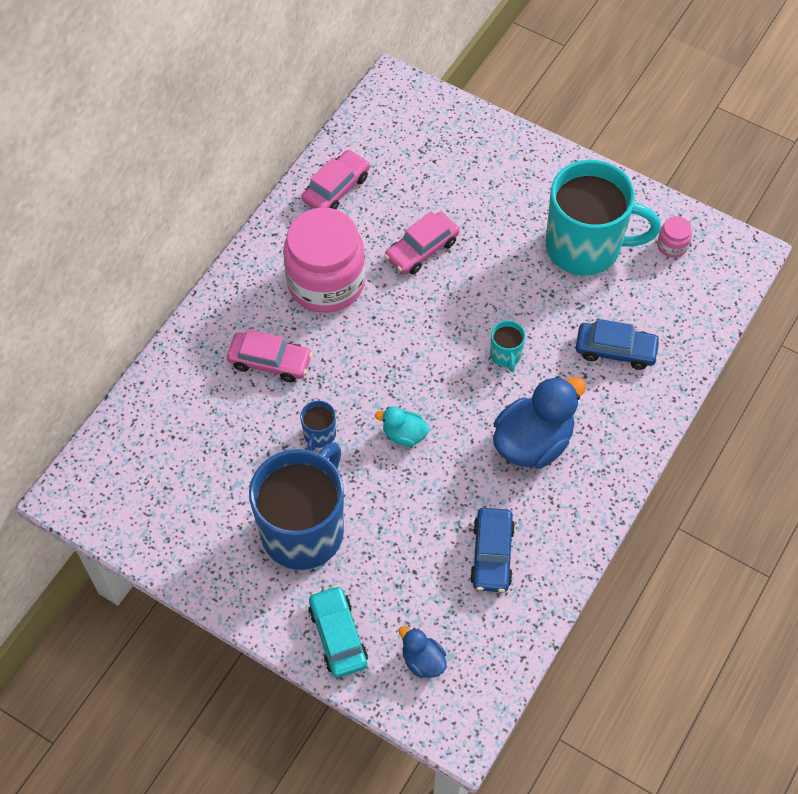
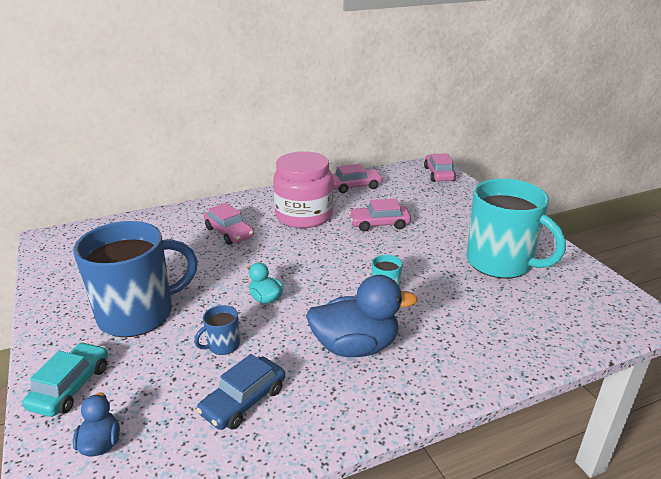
camera: 35 degrees right, 30 degrees down
blue mug [300,401,336,451] -> blue mug moved to [194,305,240,355]
blue car [576,319,661,370] -> none
pink jar [657,216,692,258] -> none
none -> pink car [424,154,456,182]

